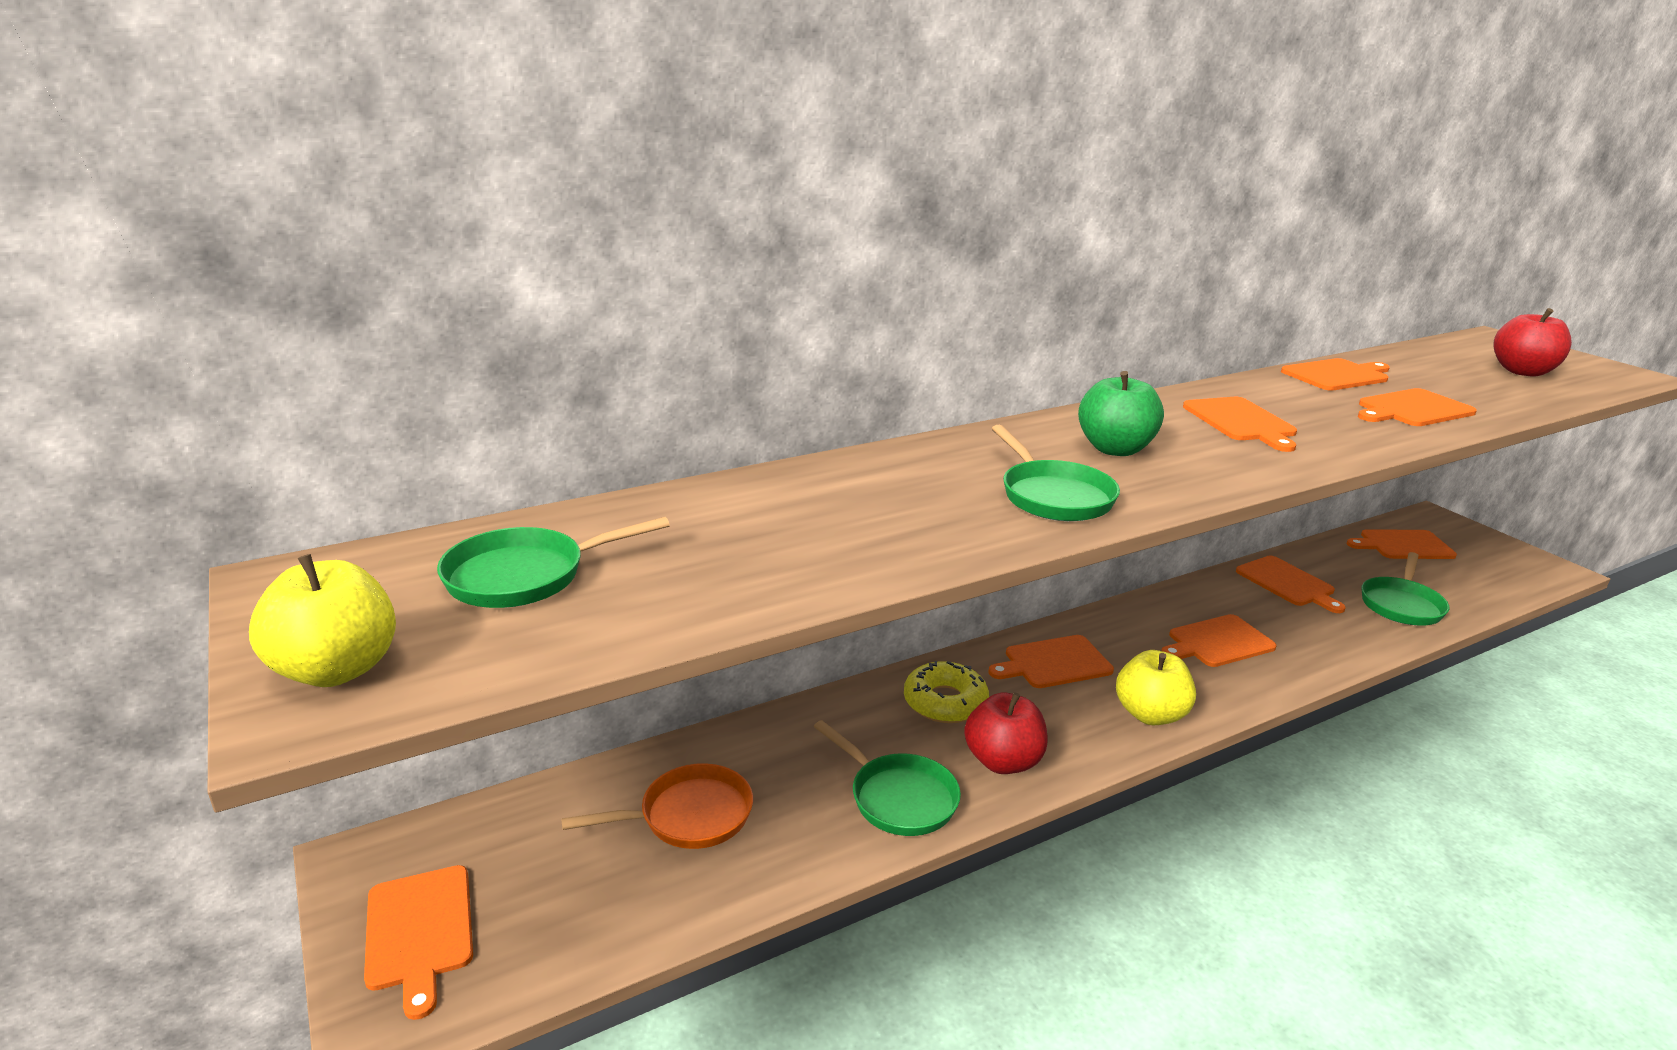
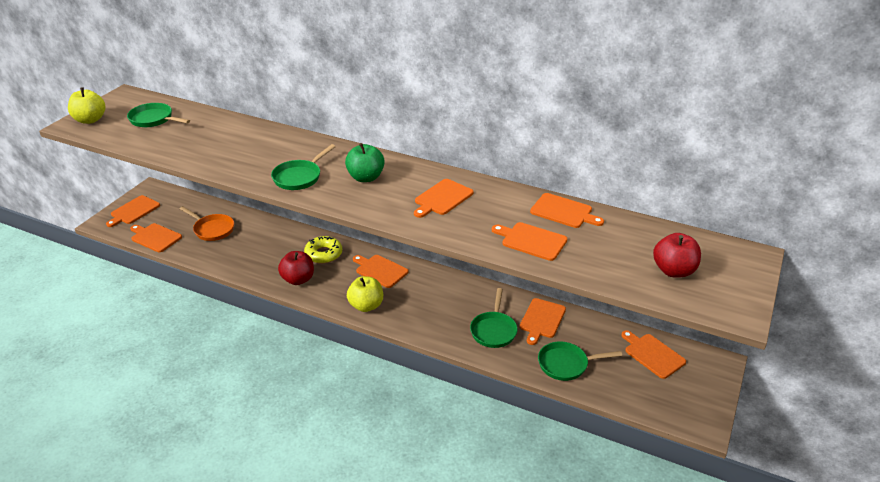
camera: 55 degrees right, 10 degrees up
green pan [814,720,961,836] -> green pan moved to [470,288,518,348]
orange cutting board [1161,614,1277,667] -> orange cutting board moved to [130,223,182,252]

